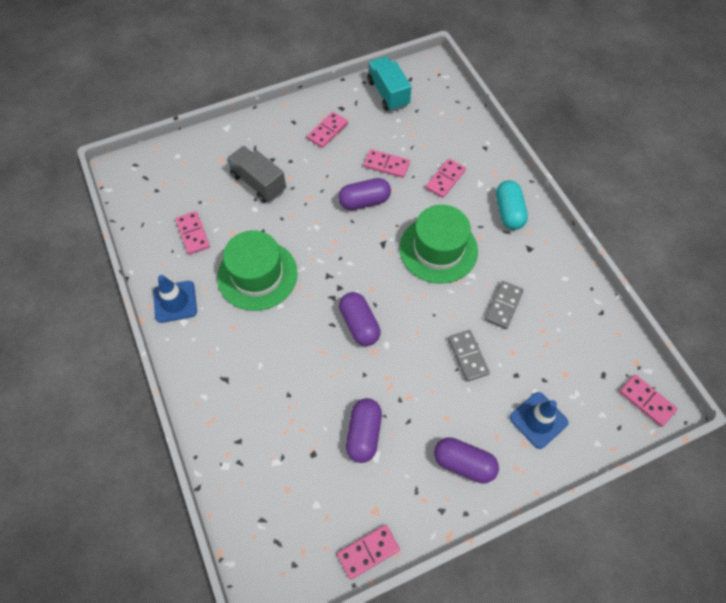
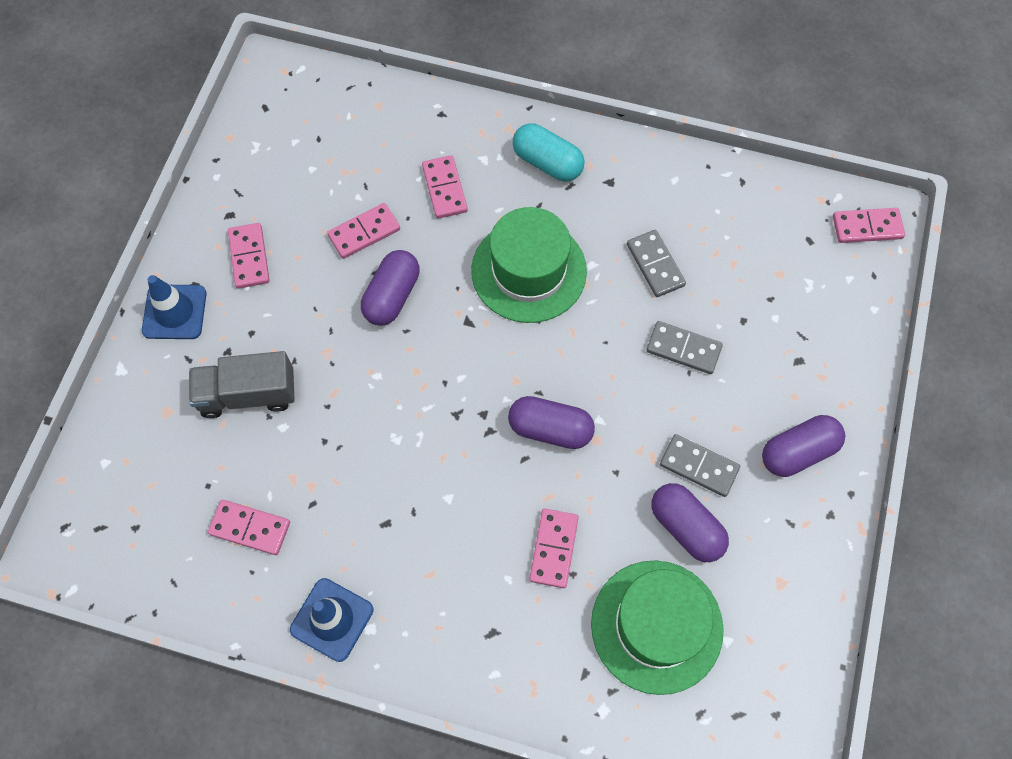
camera: 50 degrees left, 5 degrees up
green hat [217,230,298,311] -> green hat moved to [591,561,724,695]
pink domino [337,525,400,580] -> pink domino moved to [529,509,579,588]
turquoise truck [367,56,412,112] -> none
blue traffic cone [510,392,569,449] -> blue traffic cone moved to [142,275,207,339]
none -> grey domino [660,434,740,497]

